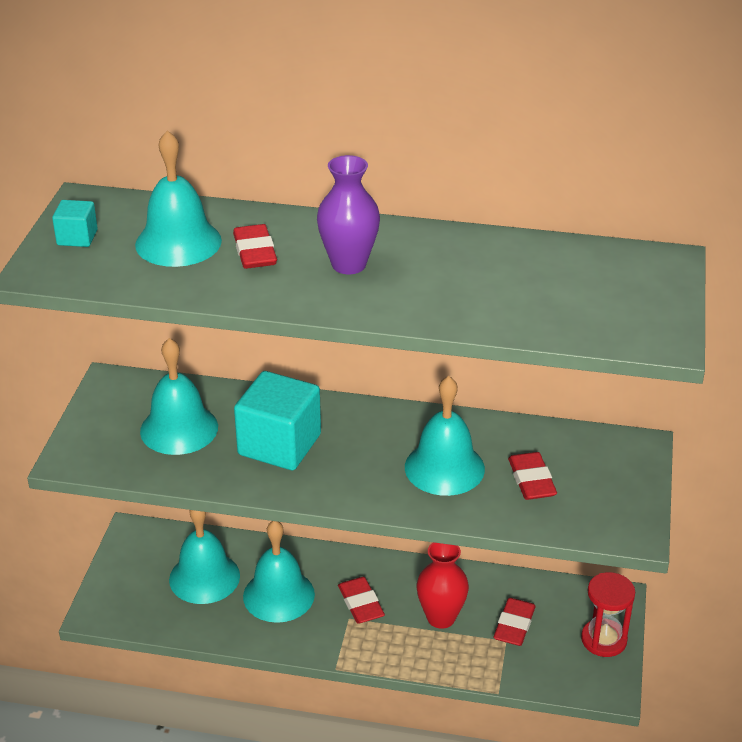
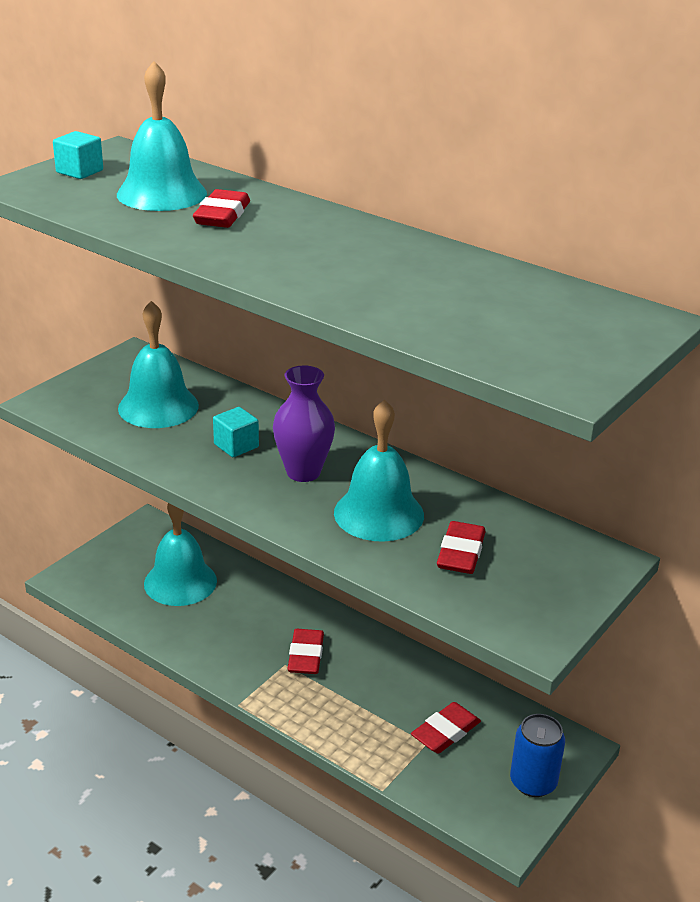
camera: 25 degrees right, 5 degrees down
turquoise cube [234,371,321,470] -> turquoise cube [213,407,259,457], size x0.49
turquoise bell [243,521,315,623] -> none
purple vase [317,155,380,274] -> purple vase moved to [273,366,335,482]
red vase [417,542,469,629] -> none
red hourglass [581,572,635,657] -> blue can [510,714,565,797]

